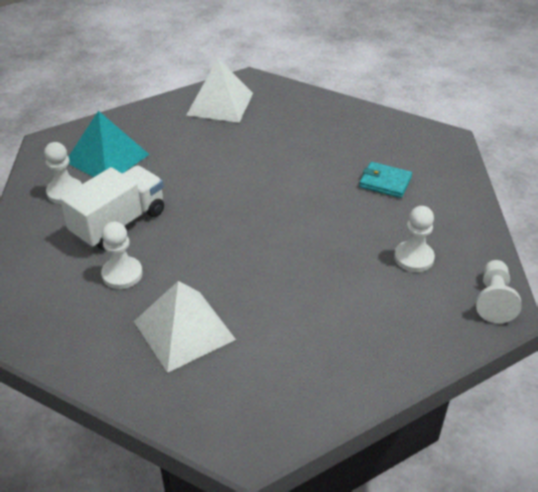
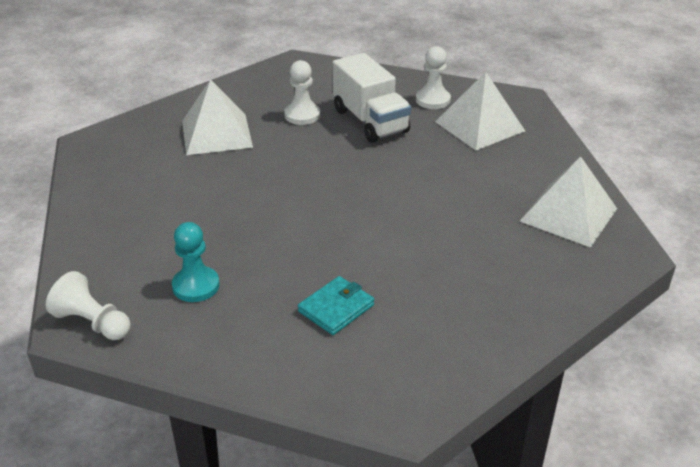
camera: 110 degrees right, 5 degrees down
turquoise pyramid [68,111,149,177] -> white pyramid [435,72,525,150]
white pawn [394,206,435,272] -> turquoise pawn [172,222,220,302]

